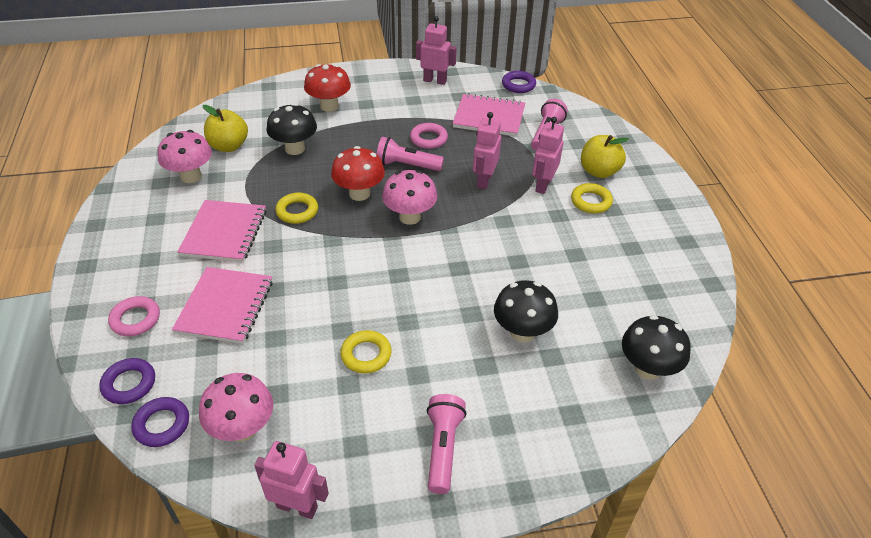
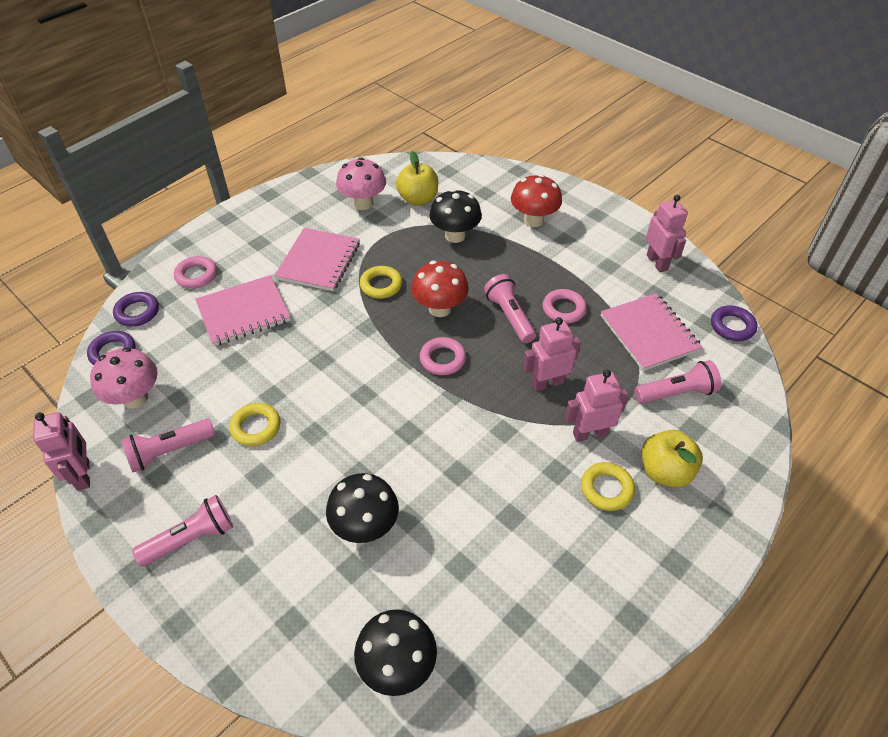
camera: 55 degrees right, 5 degrees up
pink notebook [178,200,266,262] -> pink notebook turned 45 degrees counterclockwise [274,228,360,291]
pink mushroom [382,170,437,225] -> pink ring [420,337,466,375]
none -> pink flashlight [121,419,215,472]

